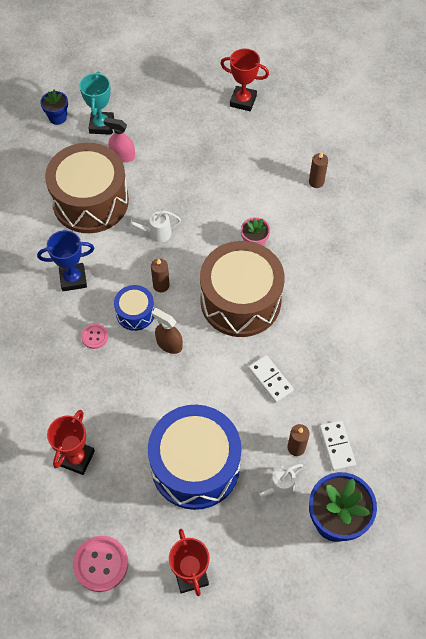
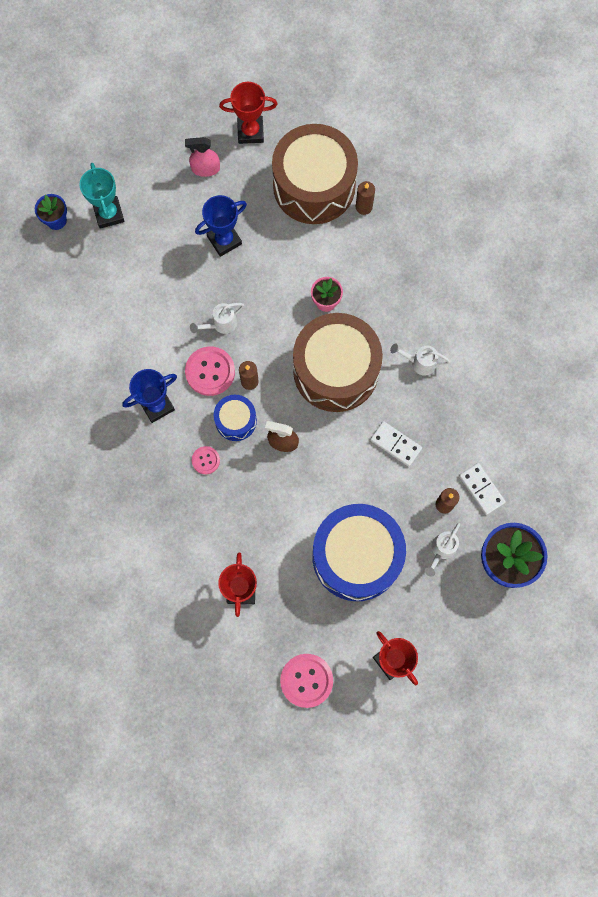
camera: 20 degrees left, 15 degrees up
brown drum [45,143,129,233] -> brown drum moved to [272,124,358,224]
pink spray bottle [104,117,135,162] -> pink spray bottle moved to [185,137,220,177]
none -> pink button [185,347,235,396]
none -> blue trophy [195,195,247,257]
none -> white watering can [390,344,450,376]

